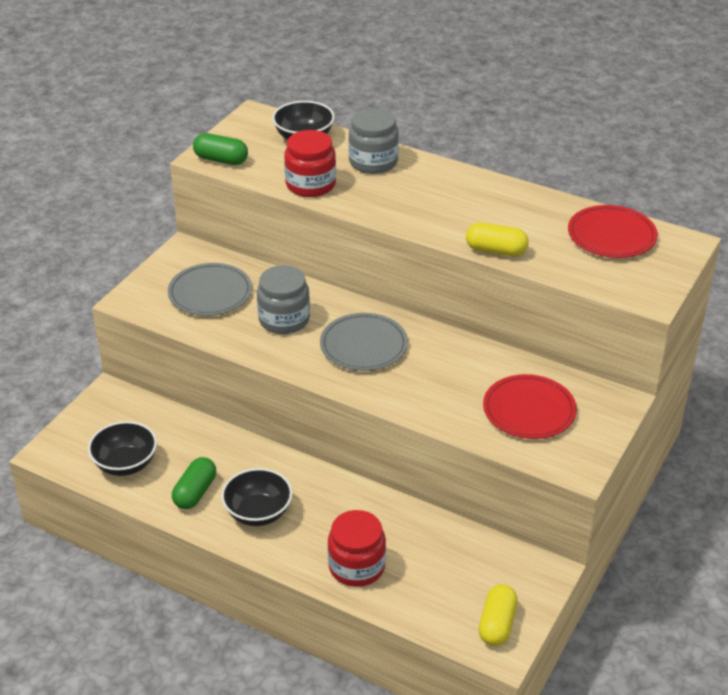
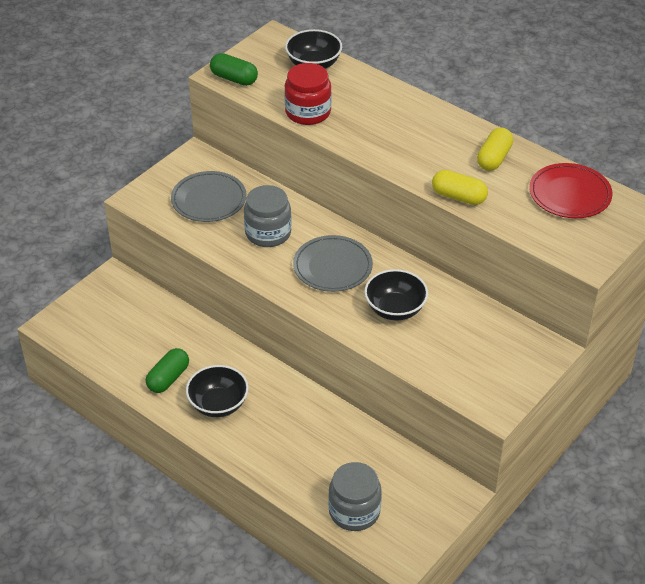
camera: 10 degrees right, 5 degrees up
black bowl [88,421,157,476] -> black bowl moved to [364,269,428,321]
red jar [328,510,386,587] -> none
grey jar [348,108,399,174] -> grey jar moved to [328,462,382,531]
yellow capsule [479,584,517,646] -> yellow capsule moved to [477,127,513,171]
red plate [483,374,577,439] -> none

